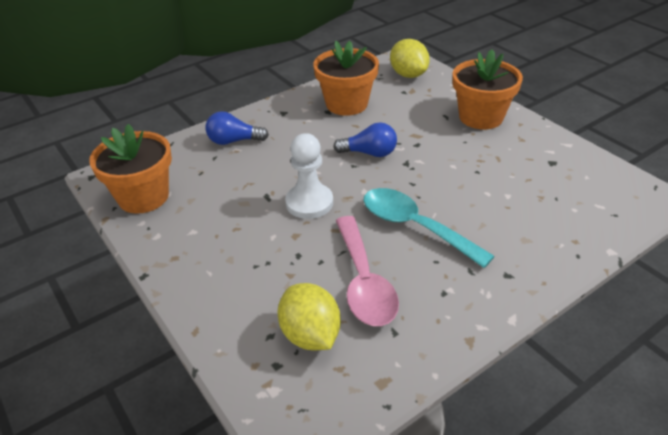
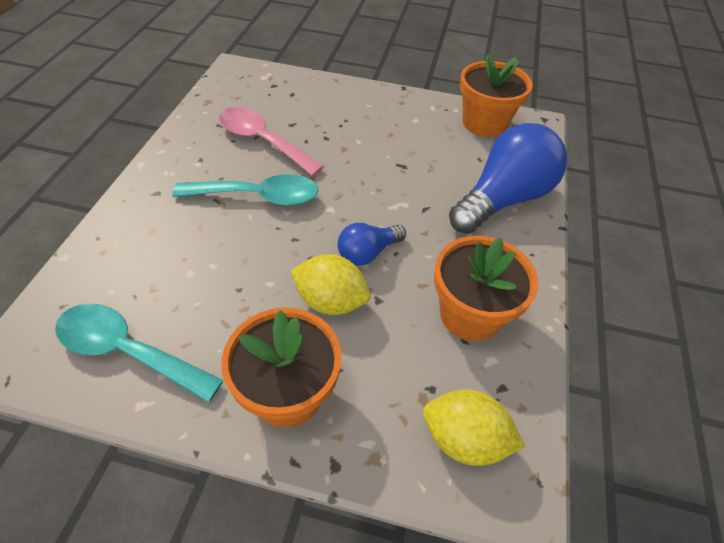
camera: 135 degrees right, 10 degrees up
blue light bulb [206,111,269,145] -> blue light bulb [449,123,567,234], size x1.97
yellow lemon [277,283,341,350] -> yellow lemon moved to [291,254,371,315]
white pawn [285,133,333,219] -> none
none -> turquoise spoon [55,303,224,402]

